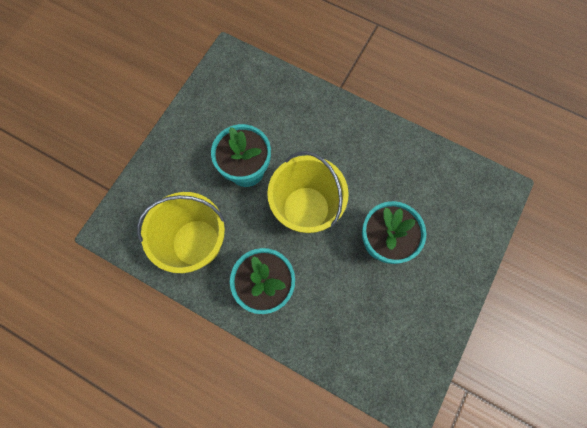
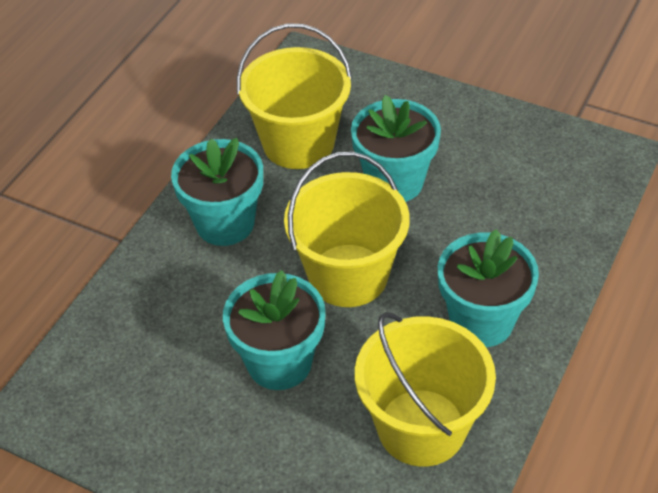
camera: 90 degrees left, 25 degrees down
none -> turquoise flower pot [171,138,263,246]
none -> yellow bucket [237,24,352,169]

